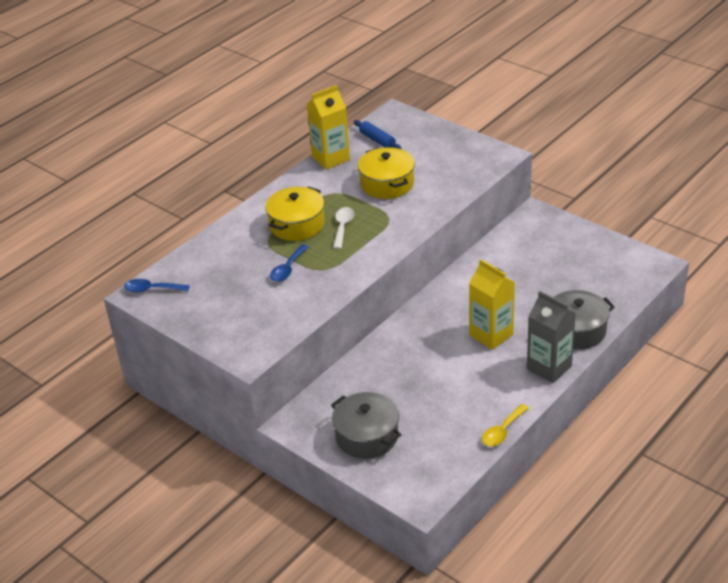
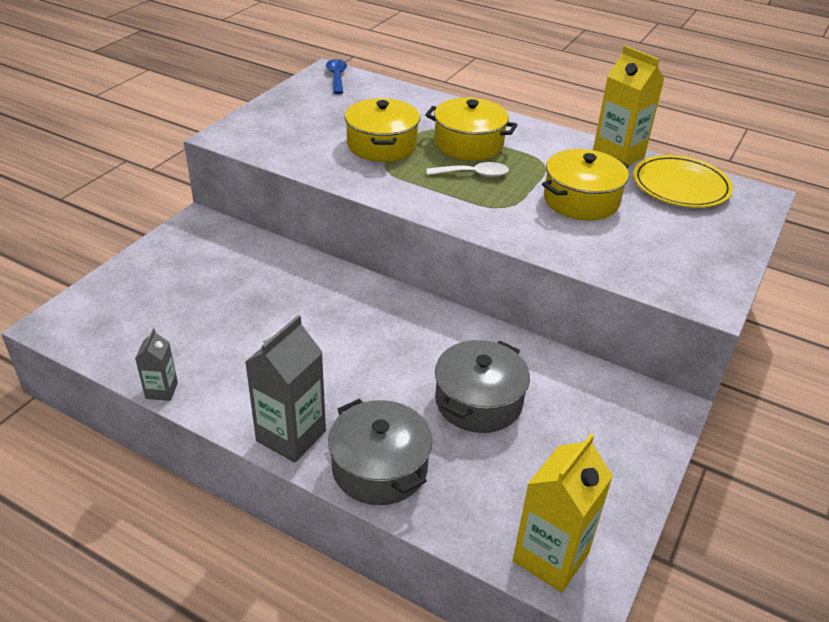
camera: 75 degrees right, 0 degrees up
blue spoon [270,244,309,282] -> yellow pot [345,98,420,162]
grey pot [331,392,401,459] -> grey pot moved to [435,340,530,433]
blue rolling pin [354,120,402,149] -> yellow plate [633,155,733,208]
yellow carton [469,259,515,350] -> yellow carton moved to [513,434,613,592]
yellow spoon [482,404,529,446] -> grey carton [135,329,178,401]

